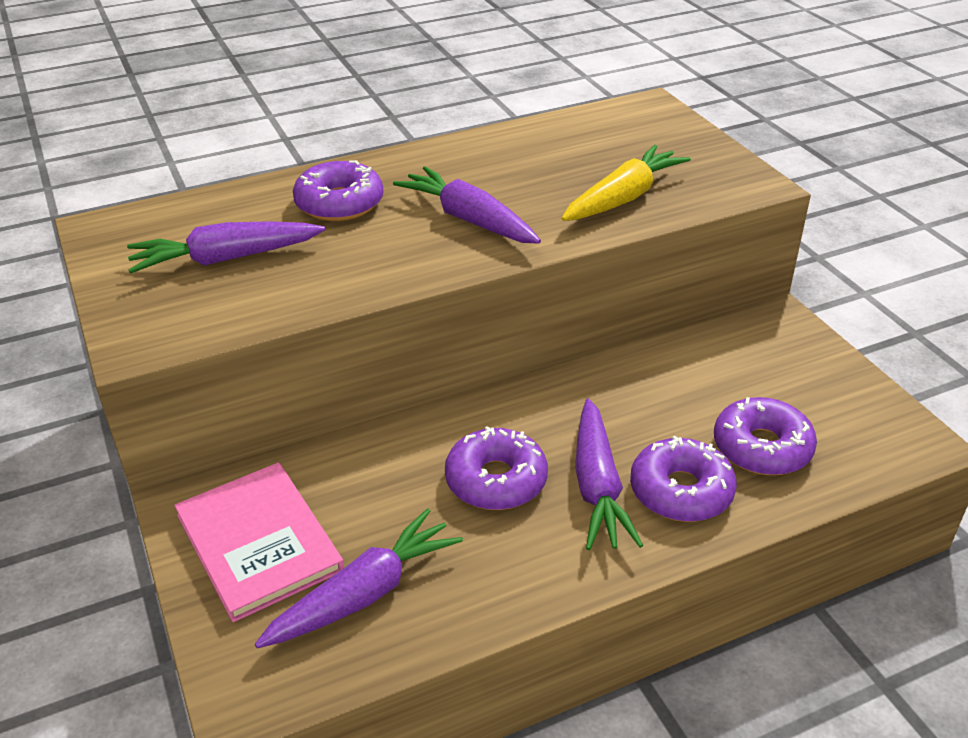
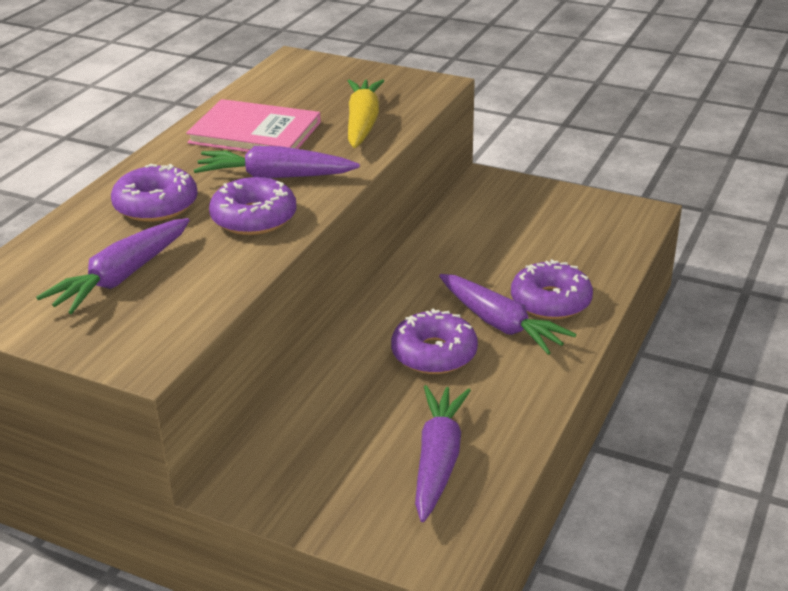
camera: 40 degrees left, 5 degrees down
pink book [174,463,344,622] -> pink book moved to [186,99,321,152]
purple donut [714,397,817,475] -> purple donut moved to [209,177,297,235]

